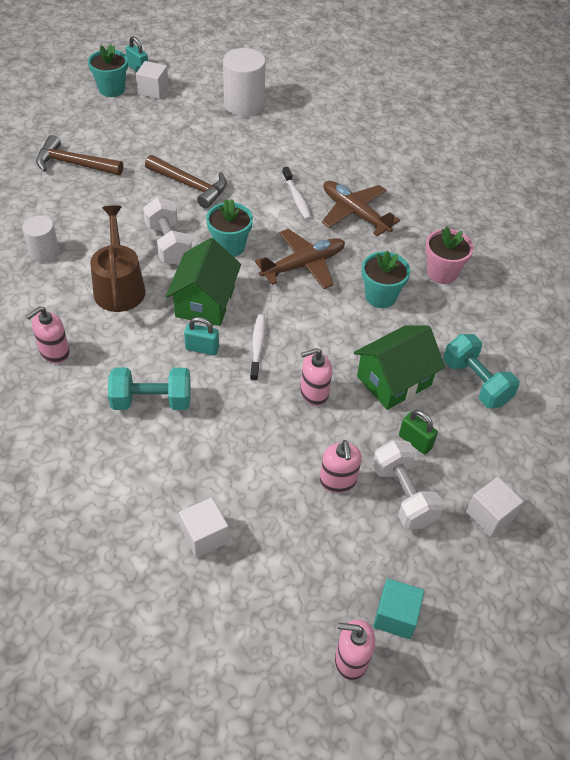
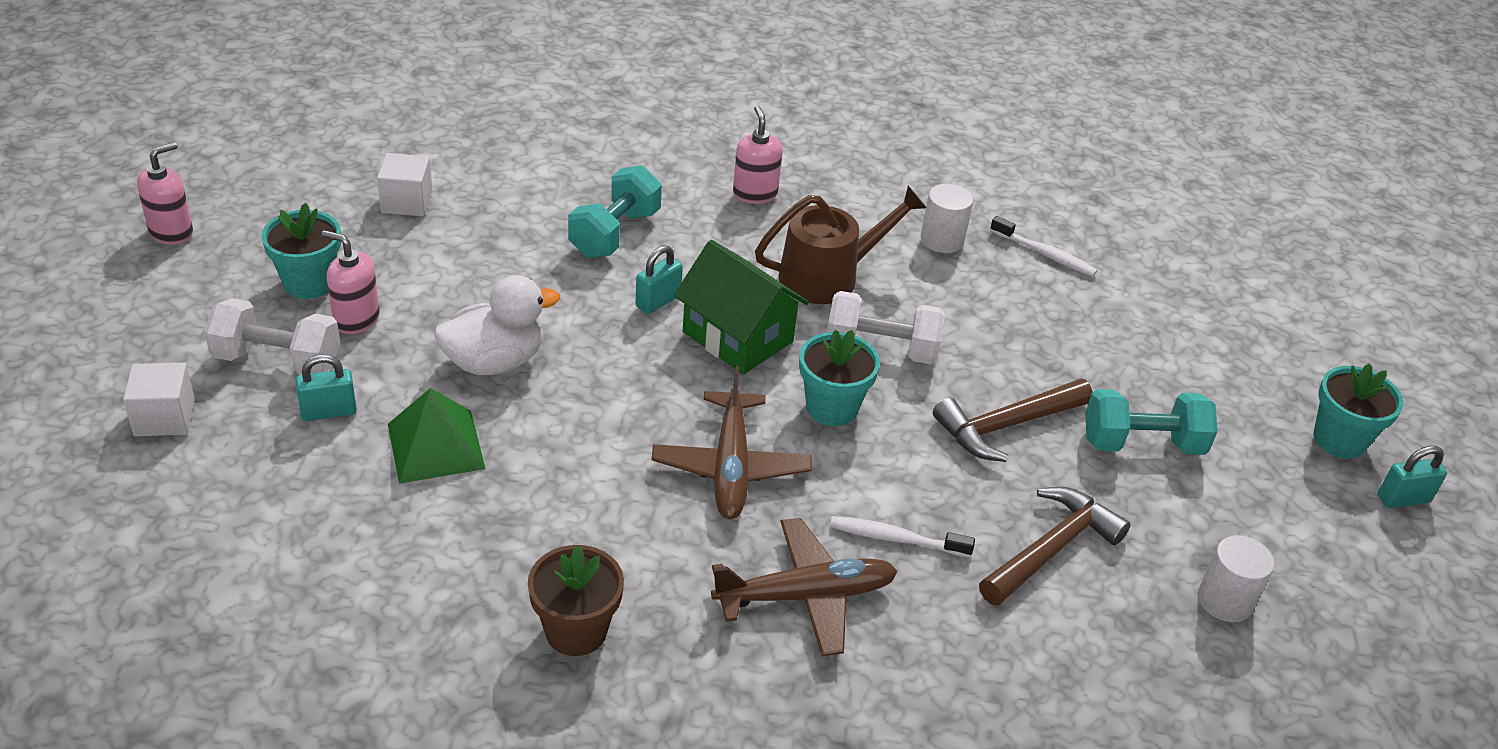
camera: 120 degrees right, 10 degrees down
brown hammer [36,135,123,175] -> brown hammer moved to [979,487,1131,606]
brown watering can [90,205,145,312] -> brown watering can turned 45 degrees counterclockwise [755,186,927,304]
white cube [136,61,169,99] -> none
white cylinder [223,48,266,116] -> white cylinder [1198,535,1274,622], size x0.61
white toothbrush [250,315,265,382] -> white toothbrush moved to [990,216,1097,277]
pink soap dispenser [300,348,332,406] -> white duck [434,275,560,375]
green house [354,326,445,410] -> green pyramid [388,388,485,484]
turquoise flower pot [362,251,410,308] -> turquoise flower pot moved to [261,203,341,299]
turquoise cube [373,579,425,639] -> none
green padlock [399,410,438,454] -> turquoise padlock [295,355,357,421]
pink flower pot [426,226,474,284] -> brown flower pot [528,545,624,656]
turquoise dumbbell [443,334,520,408] -> turquoise dumbbell moved to [1085,389,1218,455]

